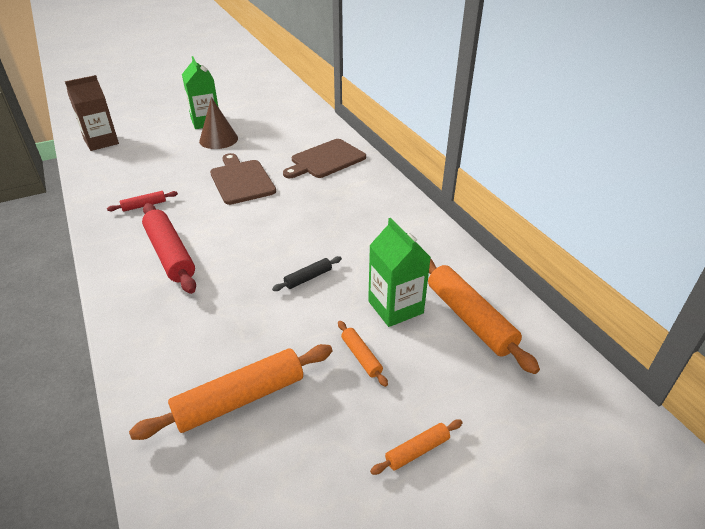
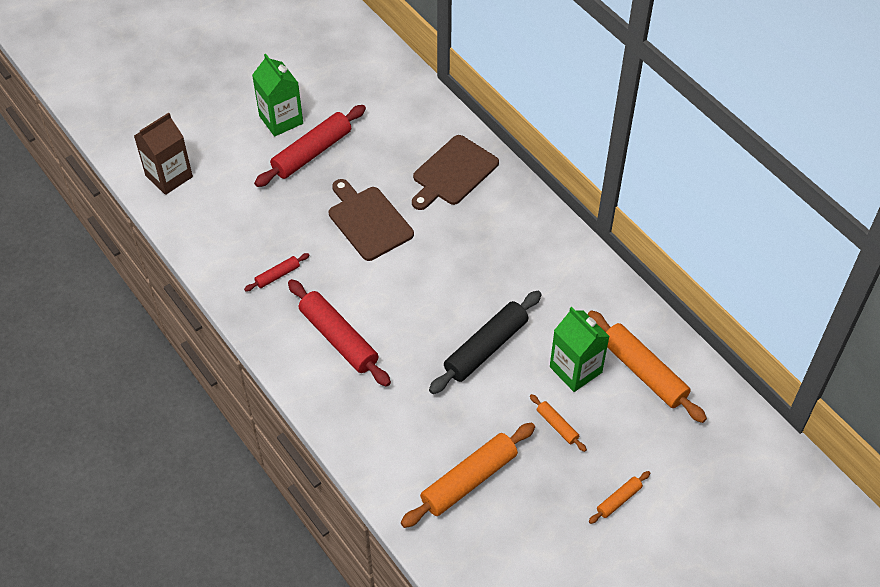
camera: 10 degrees left, 15 degrees up
brown cone [199,97,238,149] -> red rolling pin [254,105,366,187]
black rolling pin [272,256,342,291] -> black rolling pin [429,291,542,394], size x2.05

